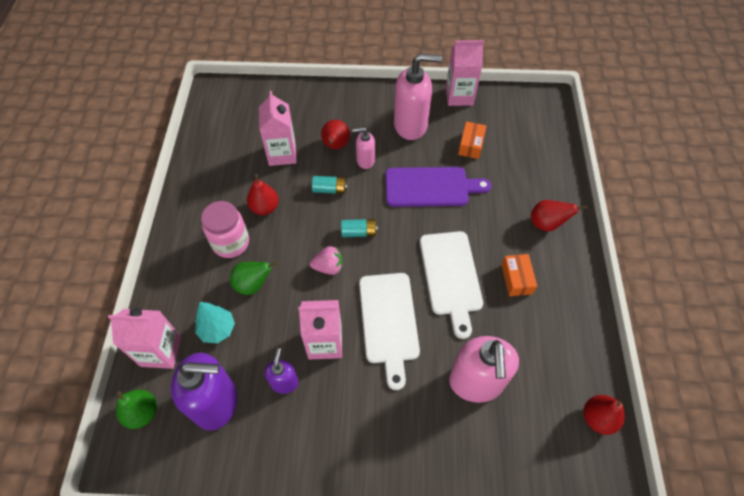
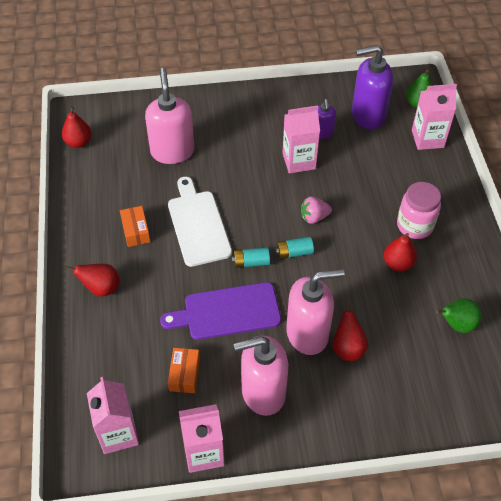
camera: 170 degrees right, 5 degrees down
turquoise tree [195,302,235,343] -> none
green pear [230,262,278,295] -> green pear moved to [436,298,481,333]
pink carton [259,91,297,166] -> pink carton moved to [87,377,139,454]
turquoise battery [312,176,348,194] -> turquoise battery moved to [232,247,270,268]
pink soap dispenser [352,127,375,169] -> pink soap dispenser [286,269,345,355], size x1.91
white cutting board [359,273,420,390] -> none

